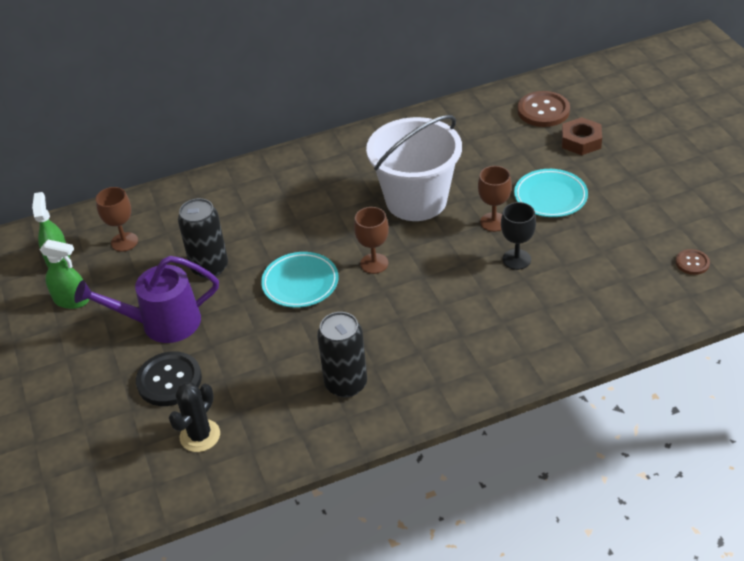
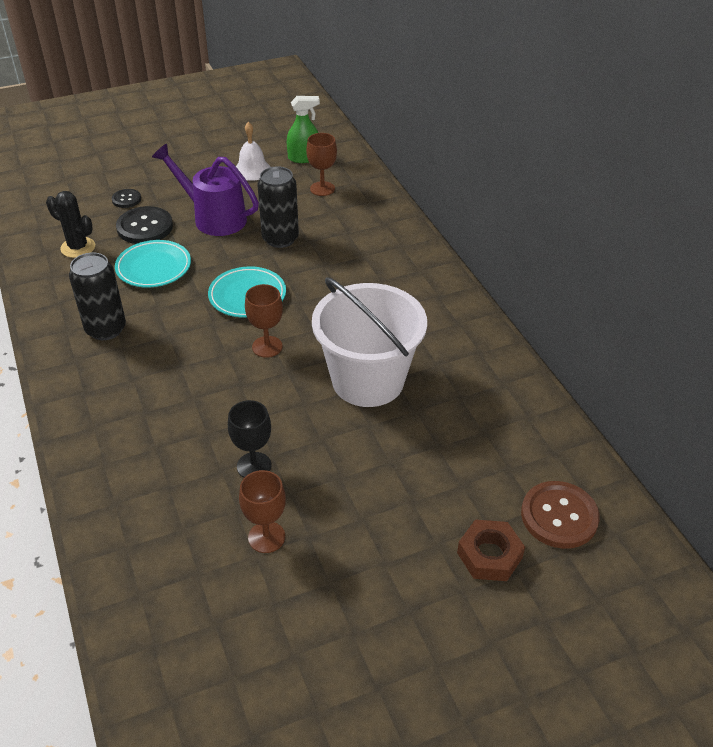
camera: 85 degrees right, 0 degrees up
green spray bottle [40,240,89,309] -> white bell [236,122,271,181]
purple watering can [74,256,219,343] -> purple watering can turned 45 degrees counterclockwise [152,144,259,236]
brown goblet [478,166,512,232] -> brown goblet moved to [239,470,286,553]
turquoise plate [514,169,588,217] -> turquoise plate moved to [115,240,191,288]
brown button [676,249,710,275] -> none
none -> black button [112,189,141,208]

